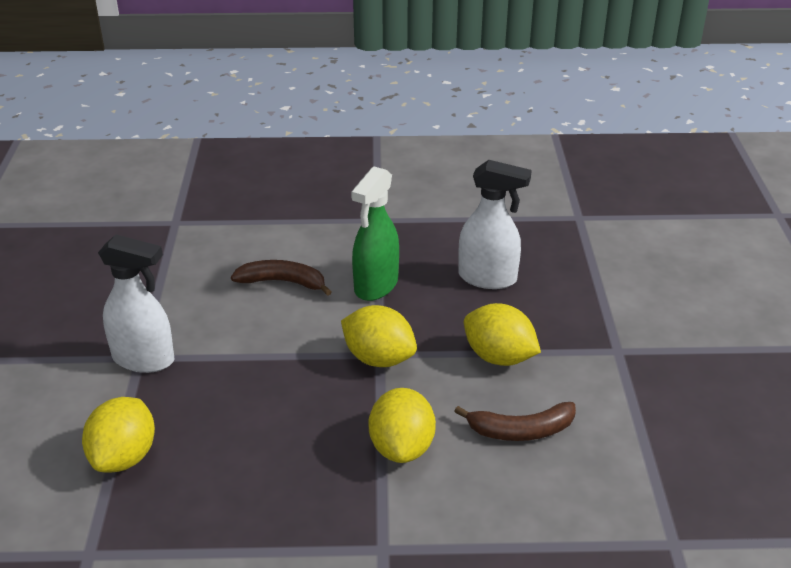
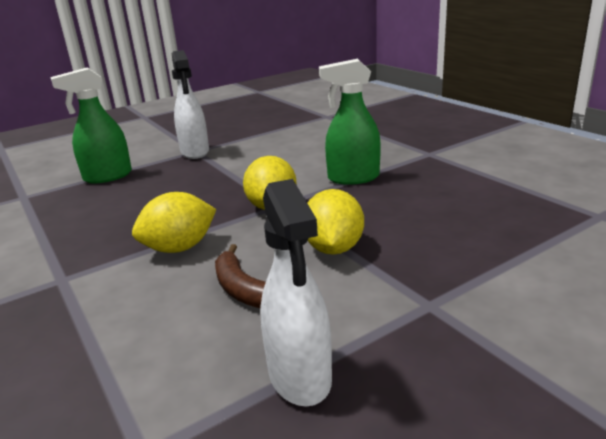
camera: 60 degrees right, 10 degrees down
yellow lemon [82,397,155,473] -> green spray bottle [51,67,132,183]
brown banana [231,260,332,296] -> none
white spray bottle [458,160,532,289] -> white spray bottle moved to [261,179,332,406]

